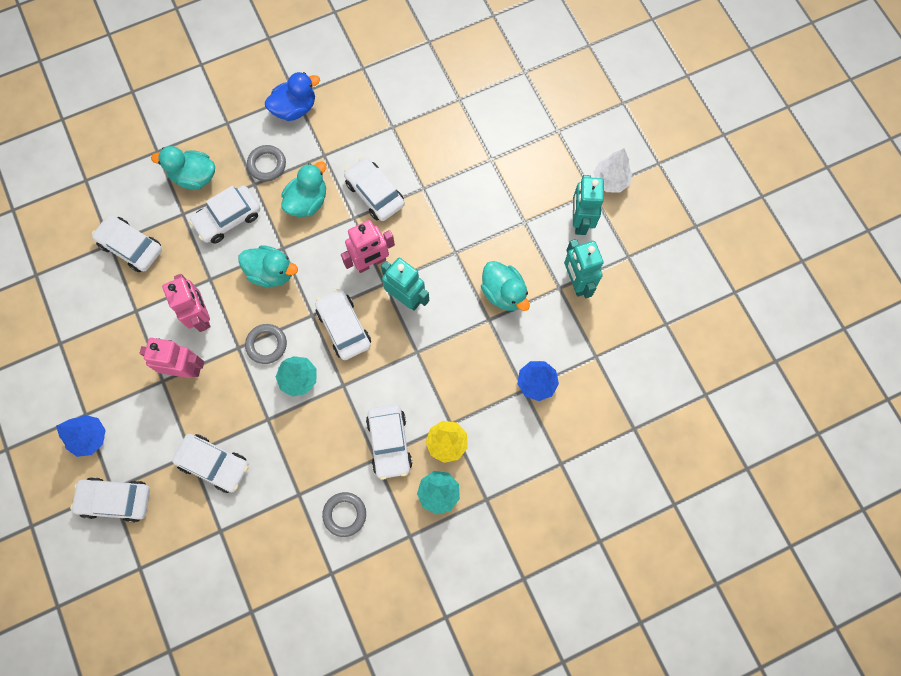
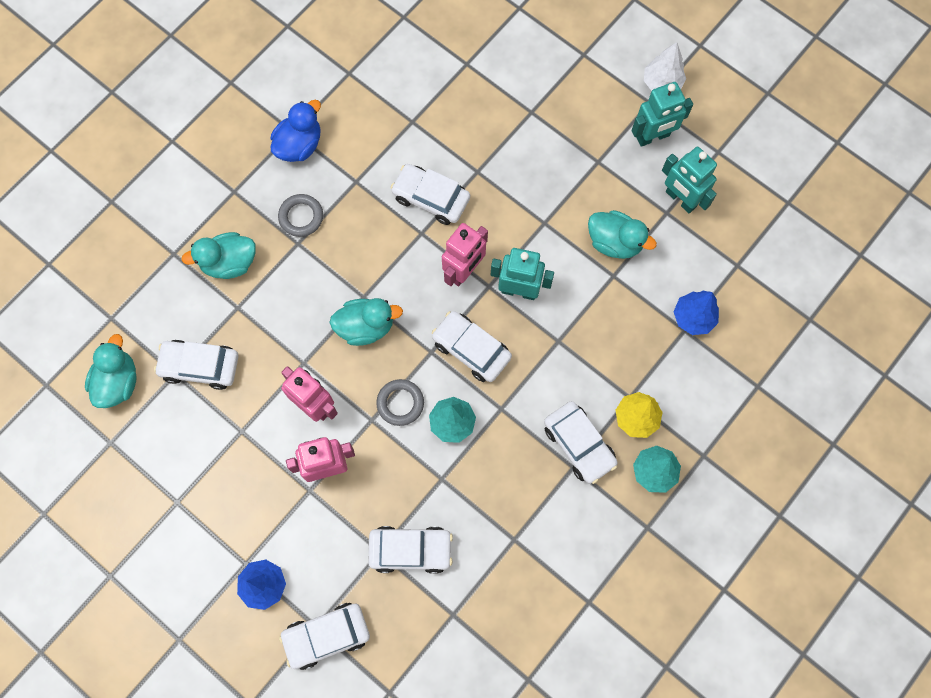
camera: 25 degrees left, 0 degrees up
white car [189,186,260,244] -> none
turquoise duck [281,162,326,217] -> turquoise duck moved to [85,334,137,408]
grey ring [322,492,366,537] -> none
turquoise robot [573,175,604,235] -> turquoise robot turned 90 degrees counterclockwise [632,82,693,147]

